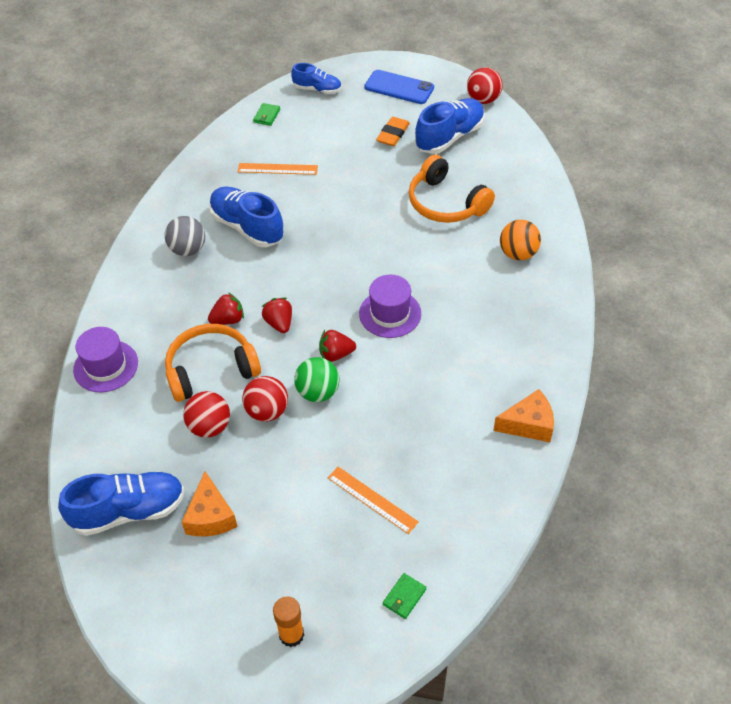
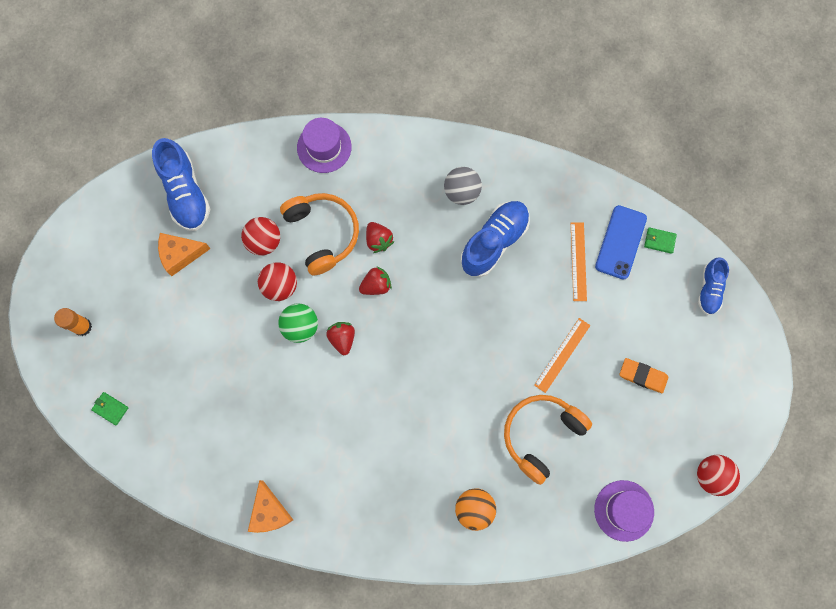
camera: 85 degrees right, 25 degrees up
orange ruler [328,467,419,534] -> orange ruler moved to [534,318,591,393]
purple hat [359,275,421,338] -> purple hat moved to [594,480,654,542]
blue phone [364,70,434,104] -> blue phone moved to [595,205,647,279]
blue shoe [415,98,485,154] -> none

